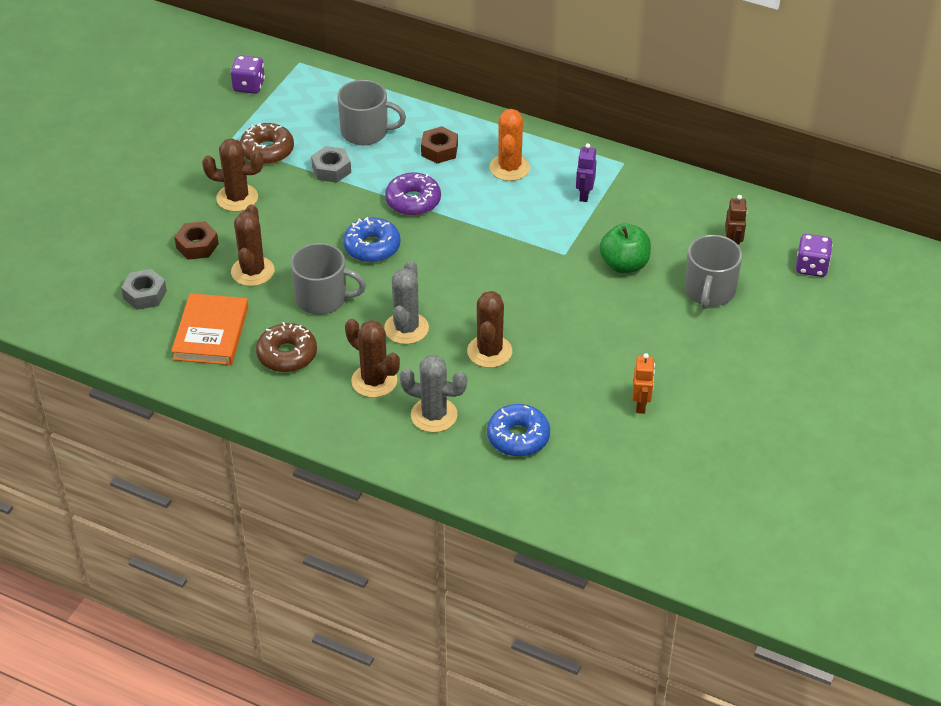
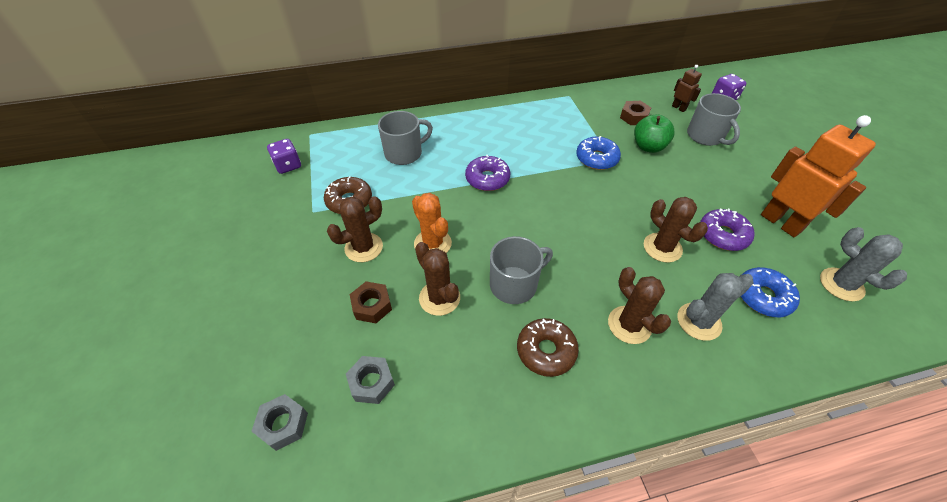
camera: 40 degrees left, 5 degrees up
orange book [171,293,248,365] -> none
grey nut [311,146,351,183] -> grey nut moved to [251,394,308,451]
blue donut [343,217,401,262] -> blue donut moved to [576,136,621,170]
brown cactus [345,319,400,398] -> brown cactus turned 60 degrees clockwise [608,267,671,344]
grey cactus [384,261,429,344] -> grey cactus moved to [820,227,907,301]
brown nut [421,126,458,164] -> brown nut moved to [620,101,651,125]
orange cactus [489,109,530,181] -> orange cactus moved to [412,193,452,253]
purple robot [576,143,596,202] -> none
orange robot [632,353,655,414] -> orange robot [761,115,876,237], size x2.14
none -> purple donut [700,208,755,251]

